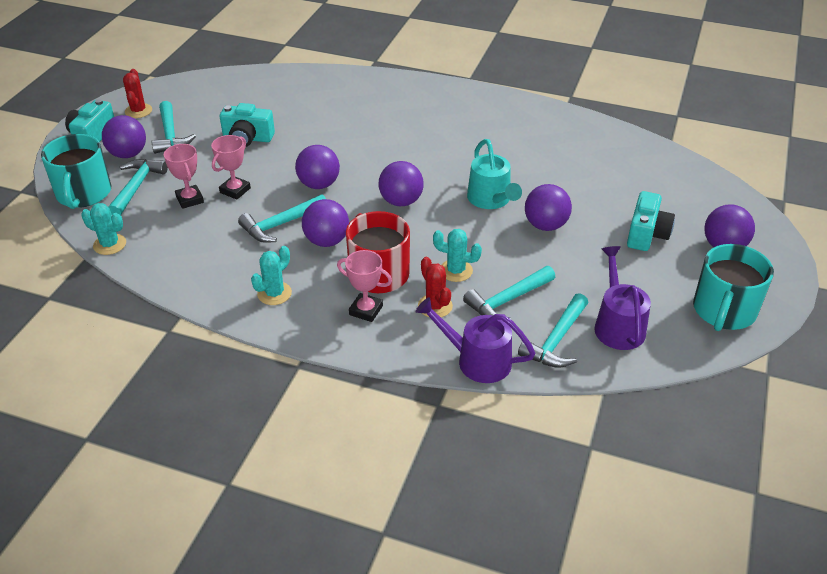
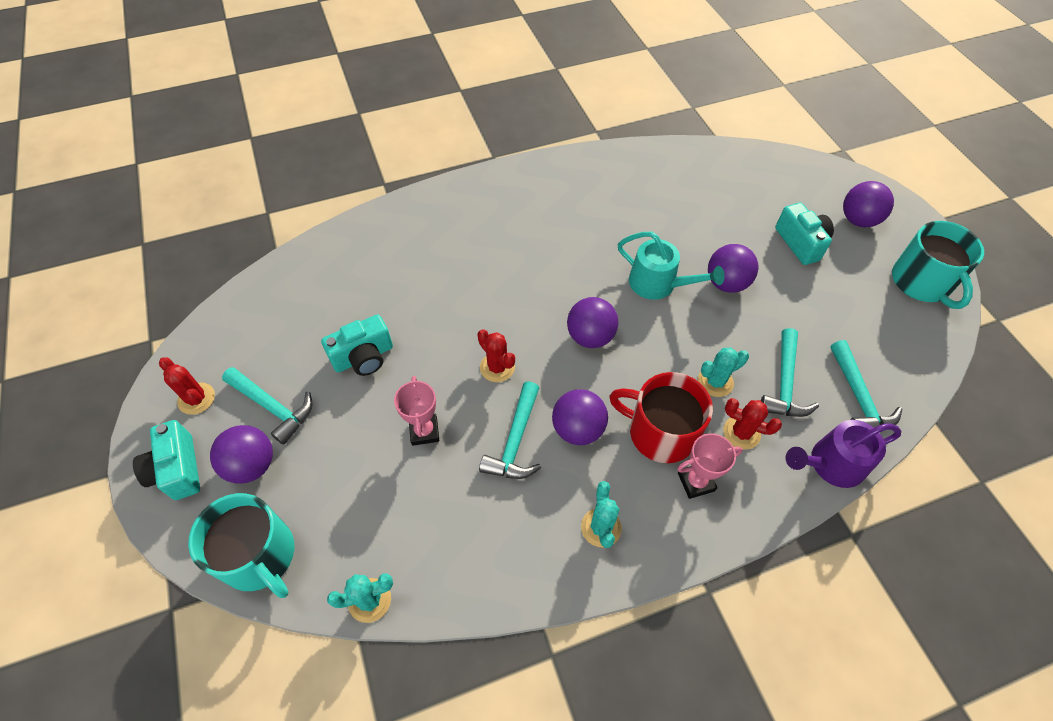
camera: 40 degrees left, 15 degrees up
turquoise hammer [108,159,168,215] -> none
pink trophy [164,144,204,209] -> none
purple ball [295,145,340,189] -> red cactus [477,329,515,382]
purple watering can [594,246,651,350] -> none

